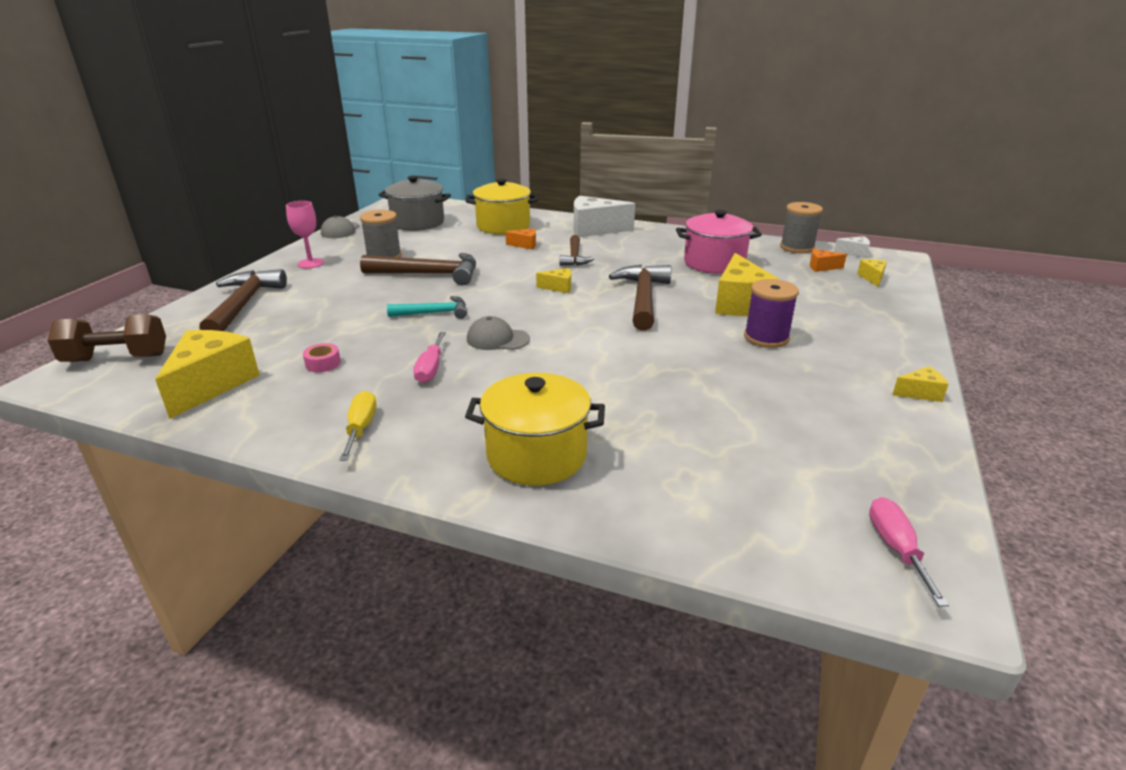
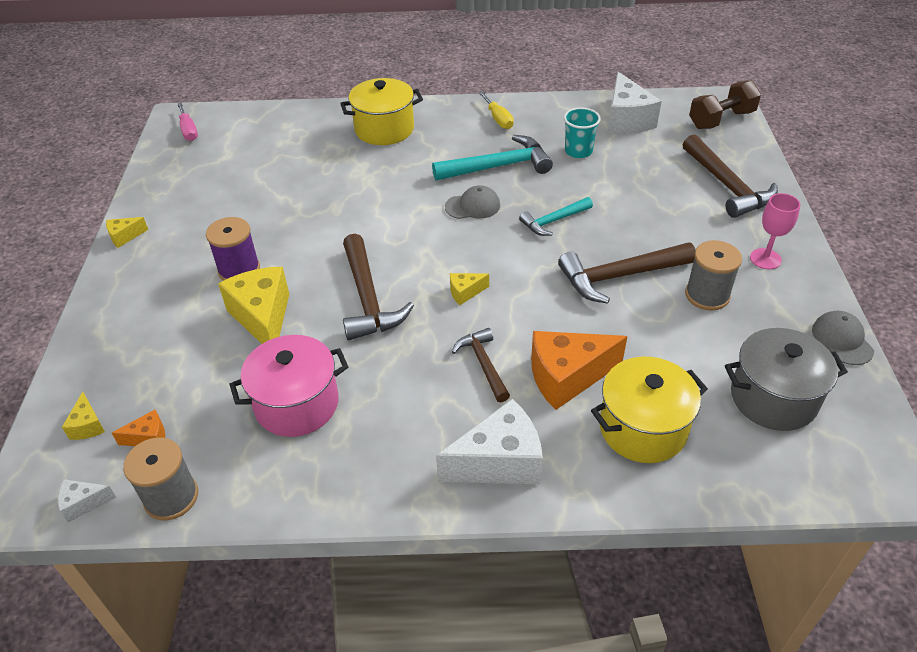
camera: 160 degrees right, 15 degrees up
yellow cheese [155,330,260,419] -> white cheese [608,72,662,134]
pink tape [303,343,341,372] -> turquoise cup [564,107,601,158]
pink screwdriver [413,332,446,383] -> turquoise hammer [432,135,553,181]
orange cheese [506,228,536,249] -> orange cheese [531,331,627,410], size x2.12

